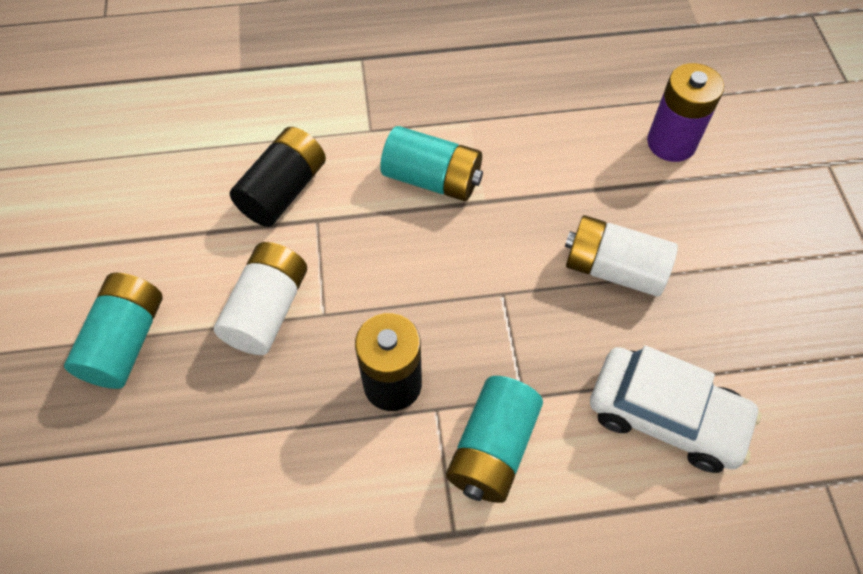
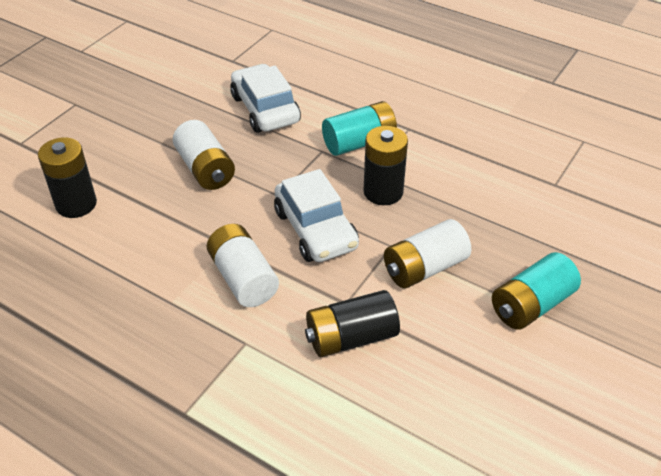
camera: 140 degrees left, 15 degrees down
turquoise battery [380,126,483,201] -> white battery [207,224,279,307]
purple battery [647,63,724,162] -> black battery [38,137,97,218]
none -> white car [274,169,359,262]

